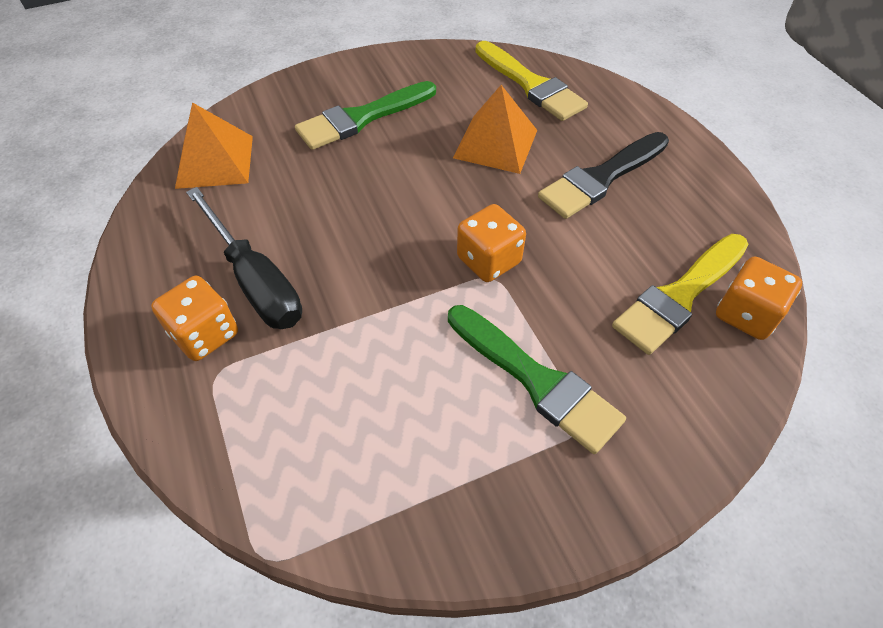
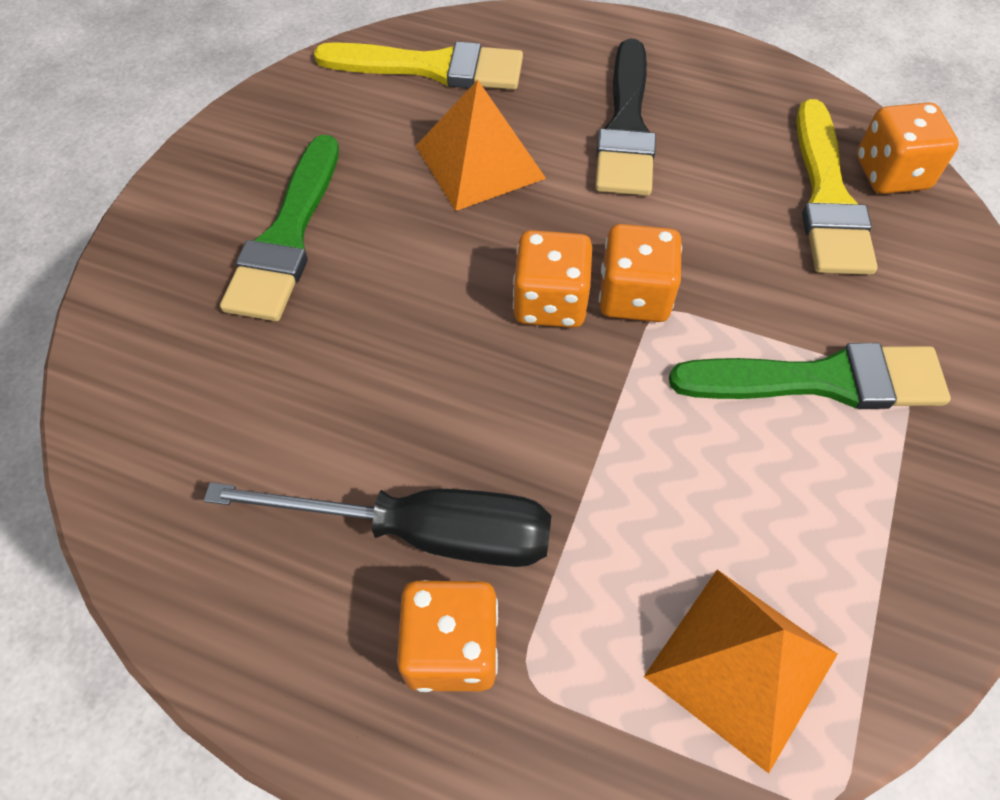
camera: 45 degrees left, 5 degrees up
orange pyramid [175,102,253,189] -> orange pyramid moved to [644,570,838,774]
none -> orange dice [513,230,592,328]

